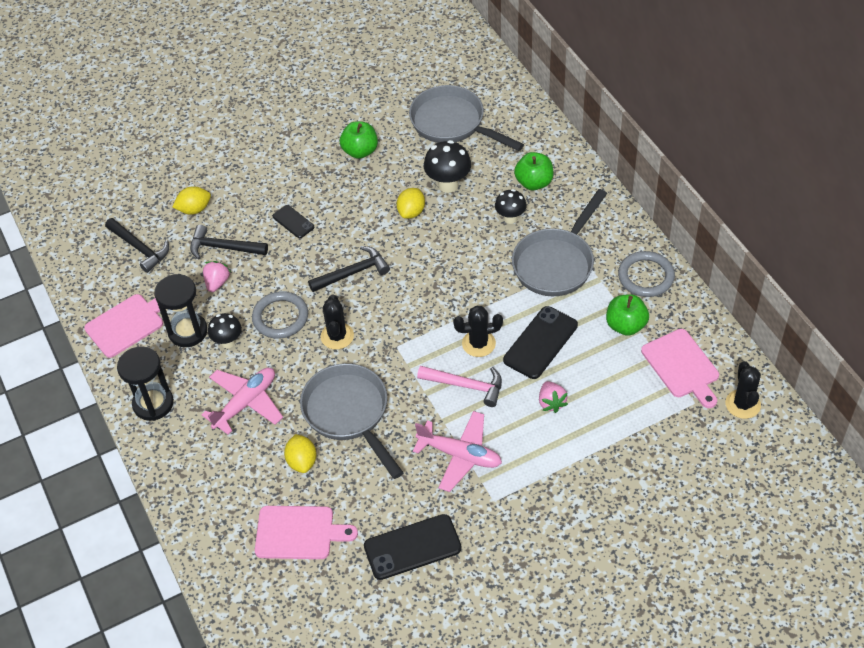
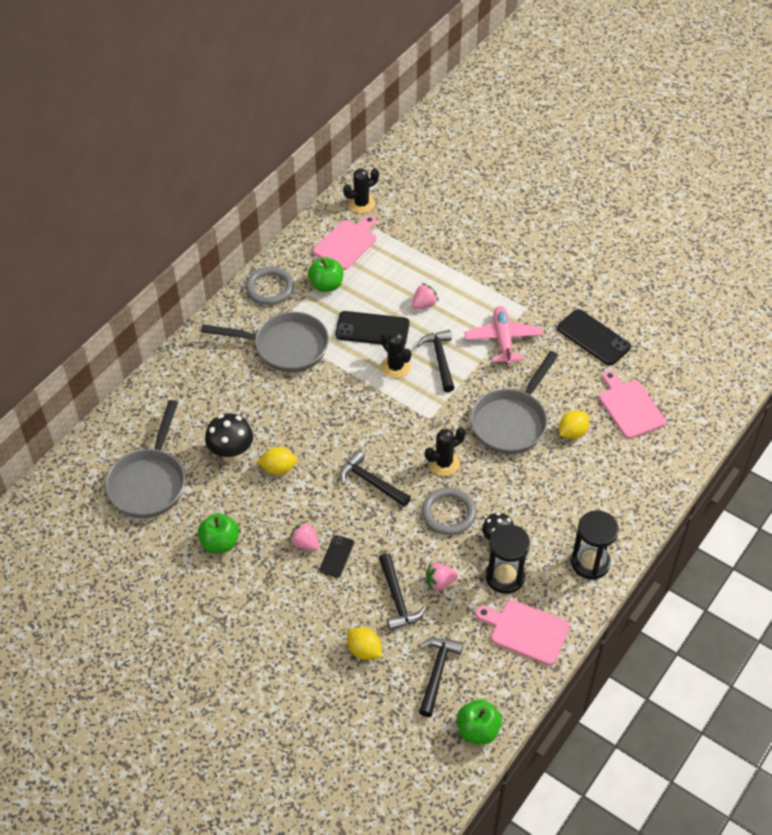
camera: 120 degrees left, 0 degrees up
pink plane [202,368,283,435] -> none
pink hammer [417,366,502,407] -> black hammer [417,330,454,392]
black mushroom [495,189,527,224] -> none
green apple [514,152,553,190] -> green apple moved to [457,699,502,744]
none -> pink strawberry [289,521,320,551]

